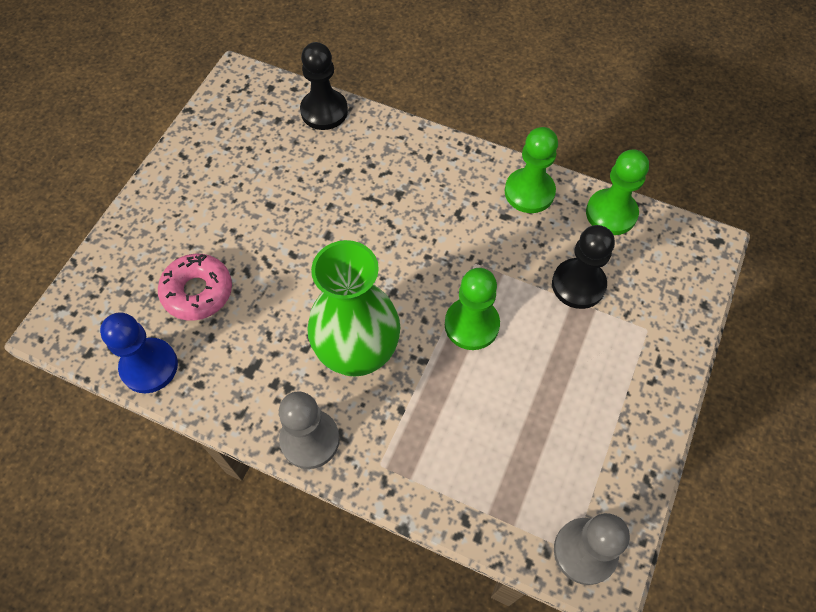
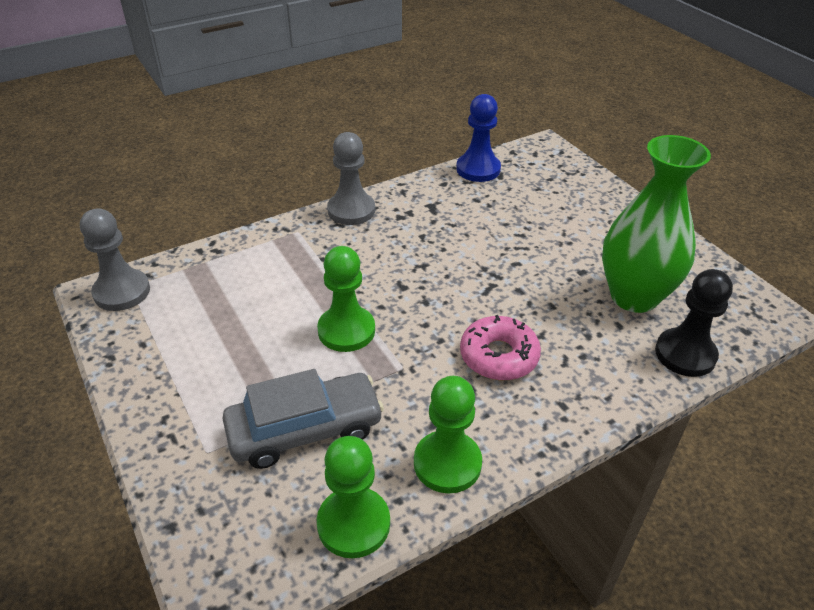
camera: 125 degrees right, 20 degrees down
pink donut [158,254,232,321] -> pink donut moved to [460,315,541,380]
green vase [307,240,400,376] -> green vase moved to [602,135,711,313]
black pawn [552,225,615,309] -> grey car [222,369,384,469]

